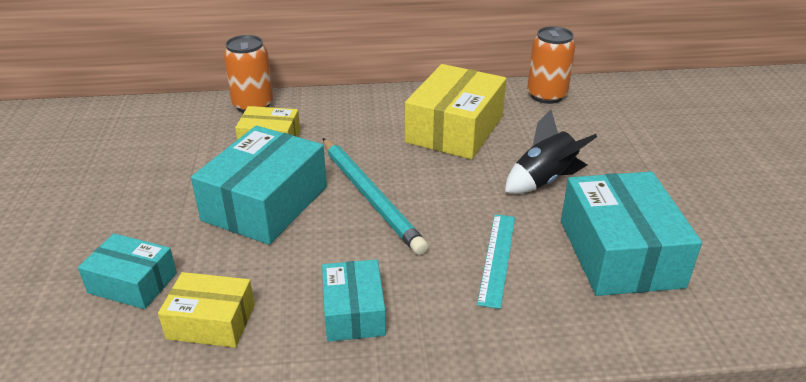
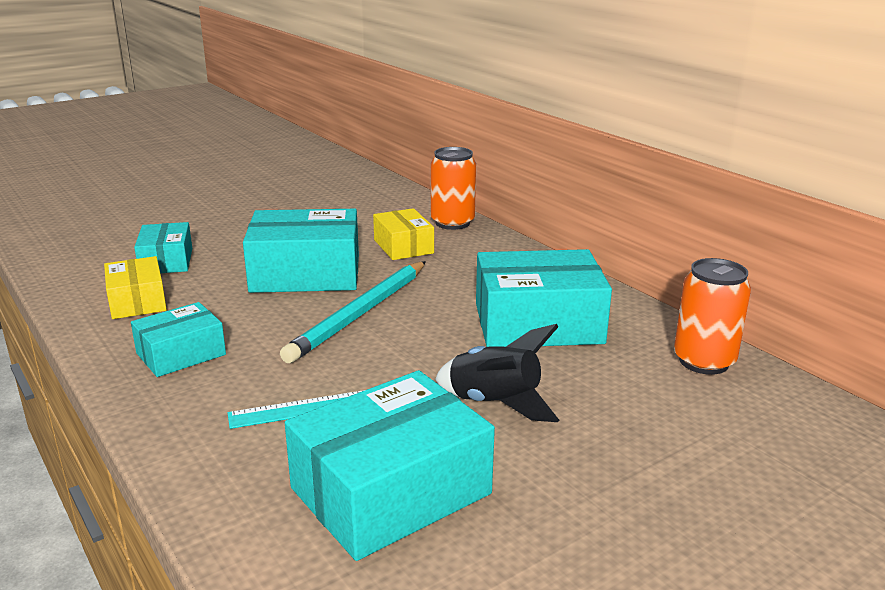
camera: 60 degrees right, 10 degrees down
yellow box [405,64,506,159] -> turquoise box [476,249,612,347]

